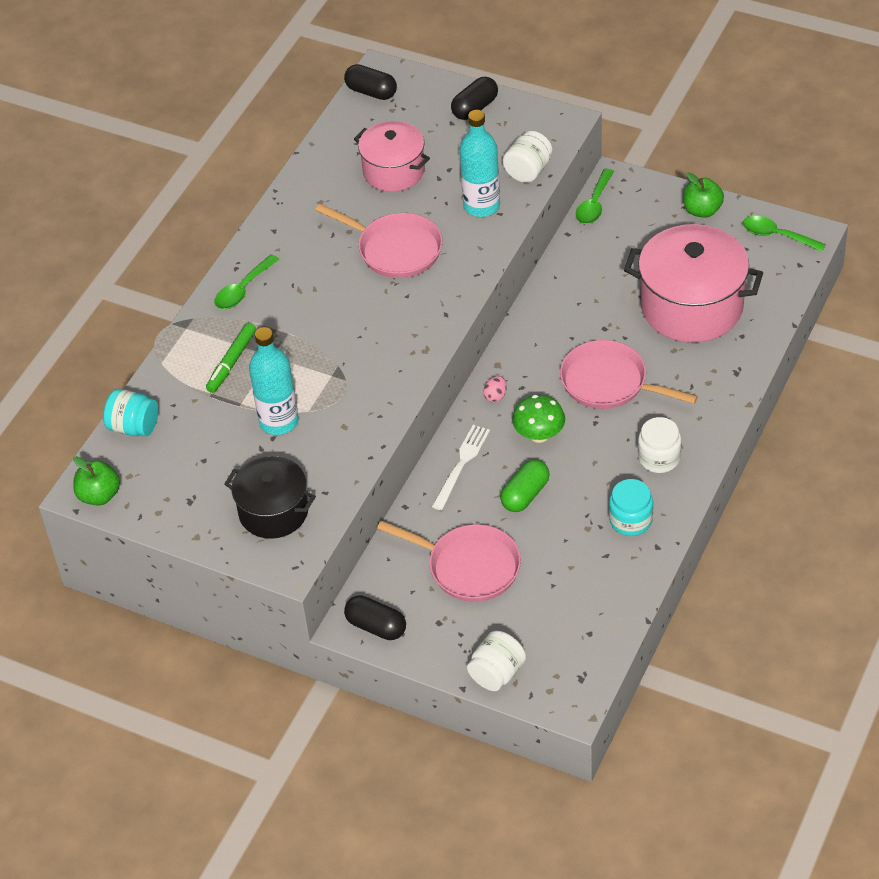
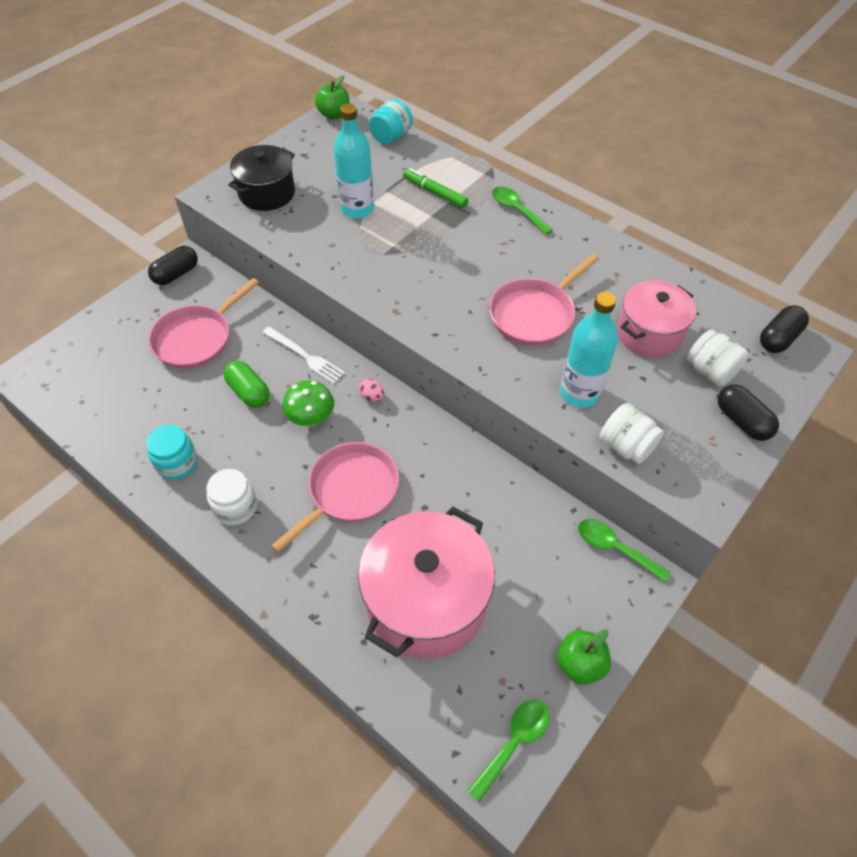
camera: 100 degrees right, 5 degrees up
white jar [467,631,526,691] -> white jar moved to [687,329,749,386]

